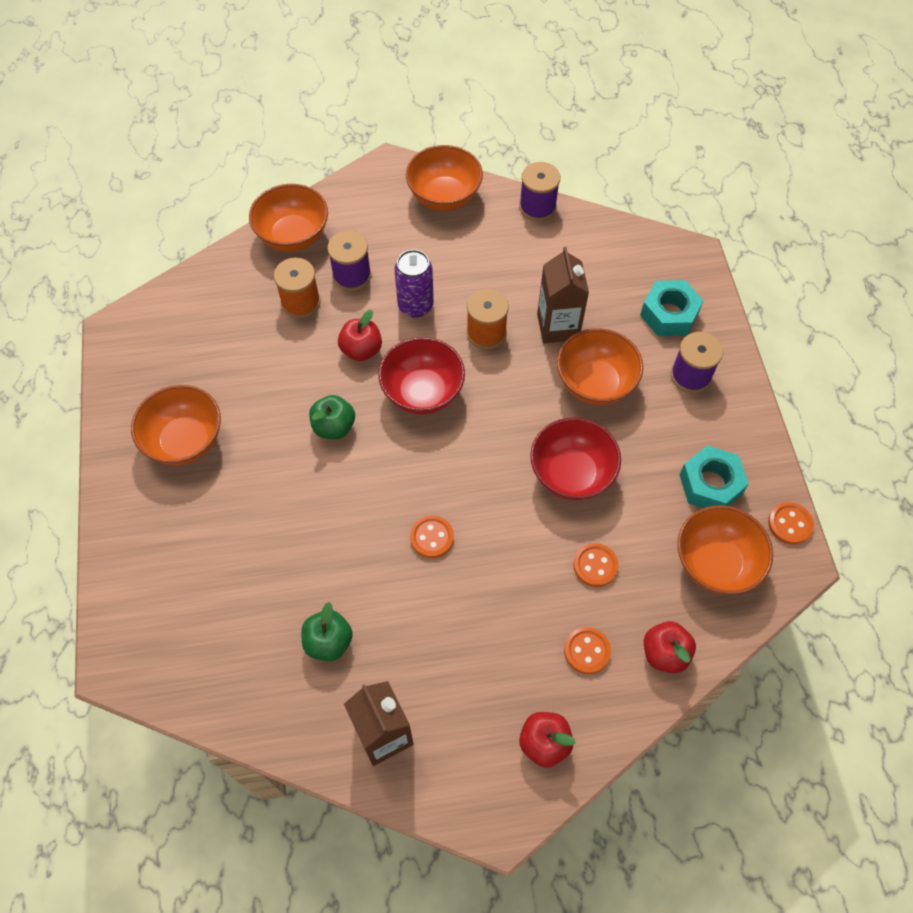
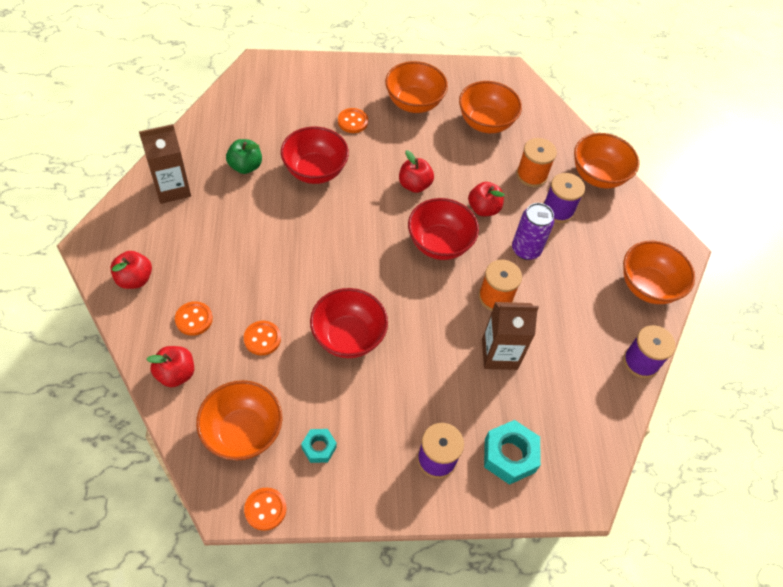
camera: 90 degrees right, 5 degrees down
green apple [309,395,355,439] -> red apple [399,150,434,193]
orange button [410,515,454,558] -> orange button moved to [338,108,368,133]
orange bowl [557,328,643,405] -> orange bowl moved to [459,81,522,133]
turquoise nut [679,445,749,508] -> turquoise nut [301,429,337,463], size x0.58
none -> red bowl [281,127,349,184]

